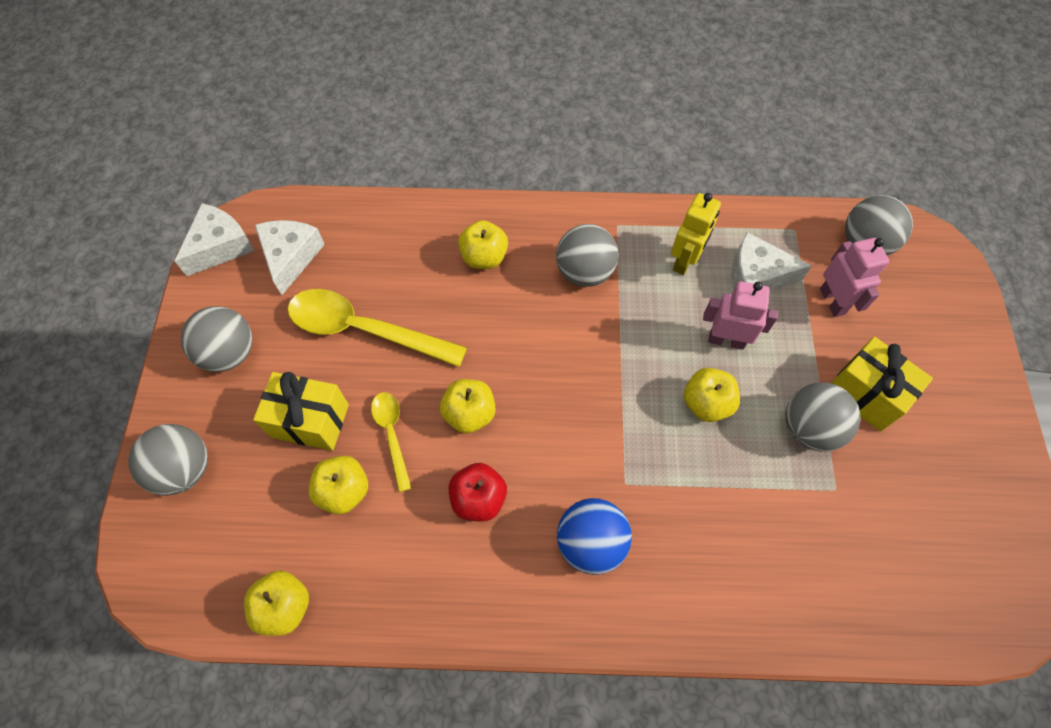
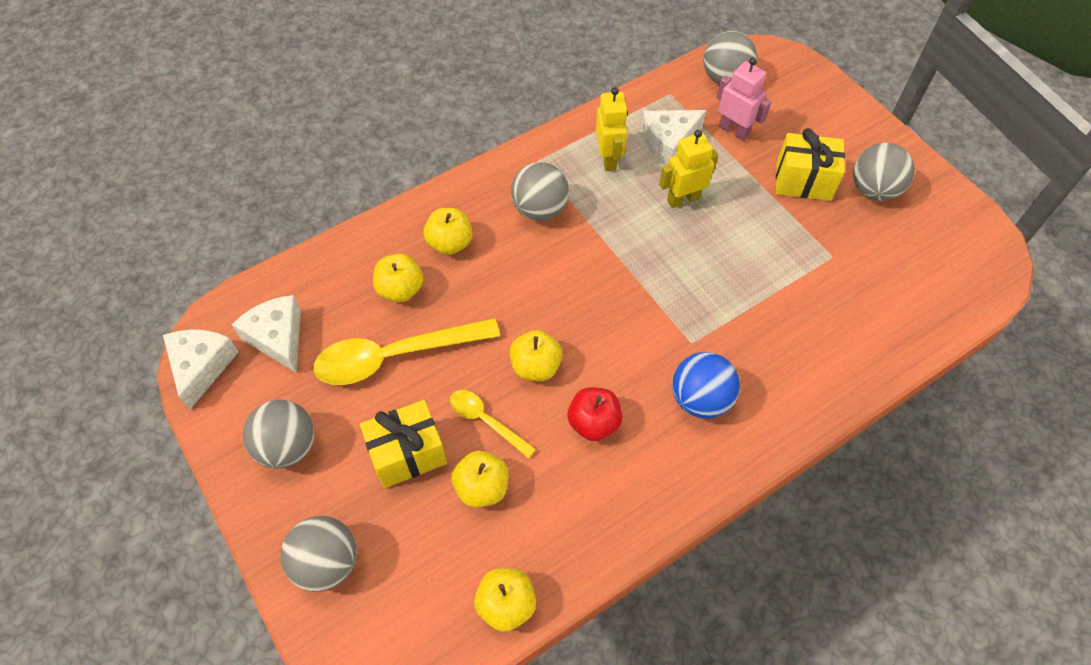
camera: 35 degrees left, 5 degrees down
yellow apple [684,368,740,422] -> yellow apple moved to [373,254,424,302]
pink robot [703,281,778,350] -> yellow robot [659,130,718,208]
grey ball [786,382,861,452] -> grey ball moved to [853,143,914,201]

